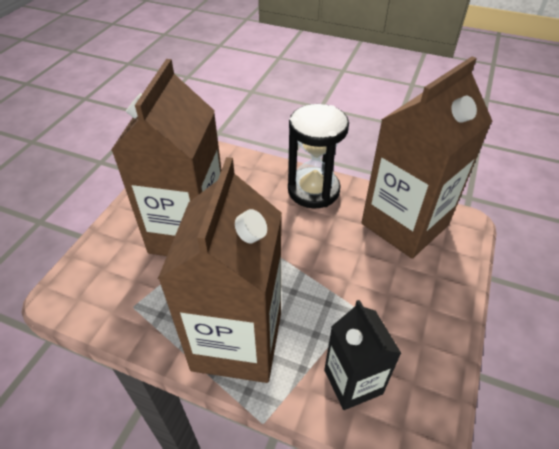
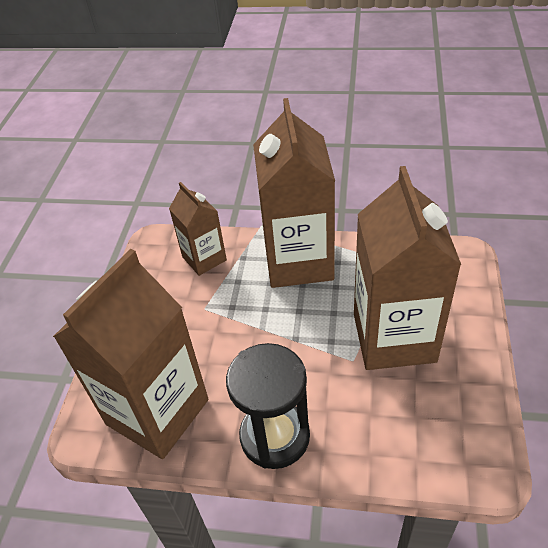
camera: 170 degrees right, 0 degrees up
black carton [324,300,402,410] -> brown carton [169,182,227,276]

